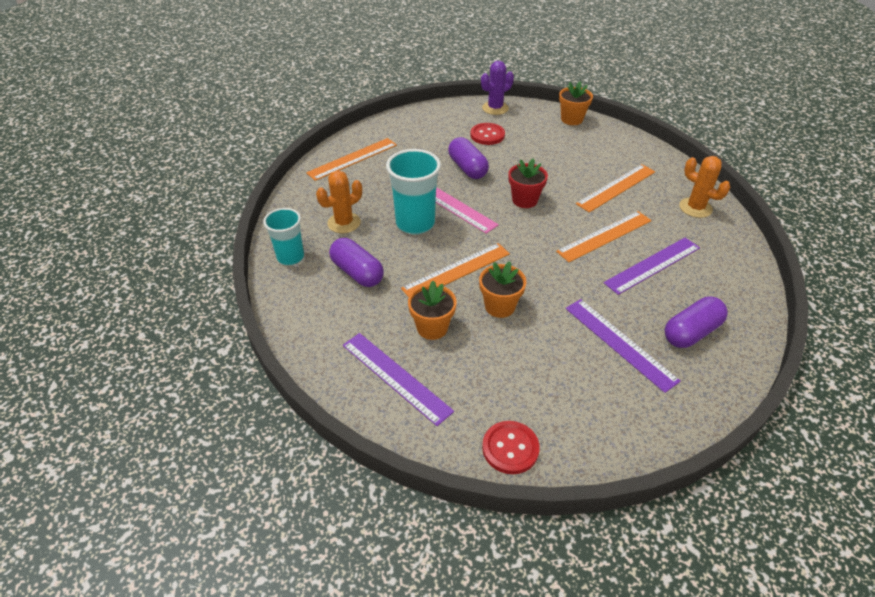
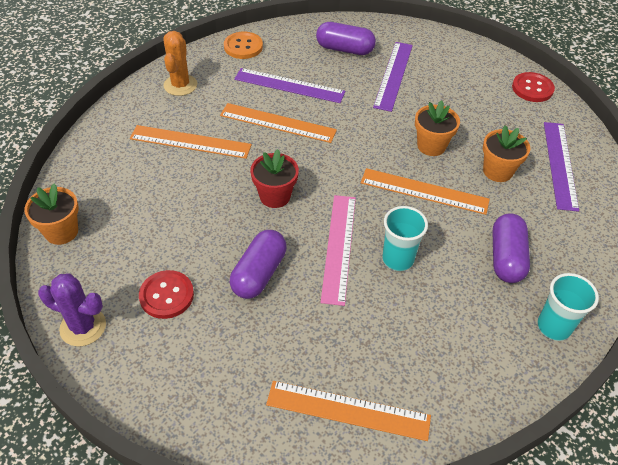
camera: 130 degrees left, 5 degrees up
orange cactus [316,171,362,233] -> none
turquoise cup [386,149,441,234] -> turquoise cup [382,206,428,271], size x0.66
none -> orange button [224,32,263,59]

